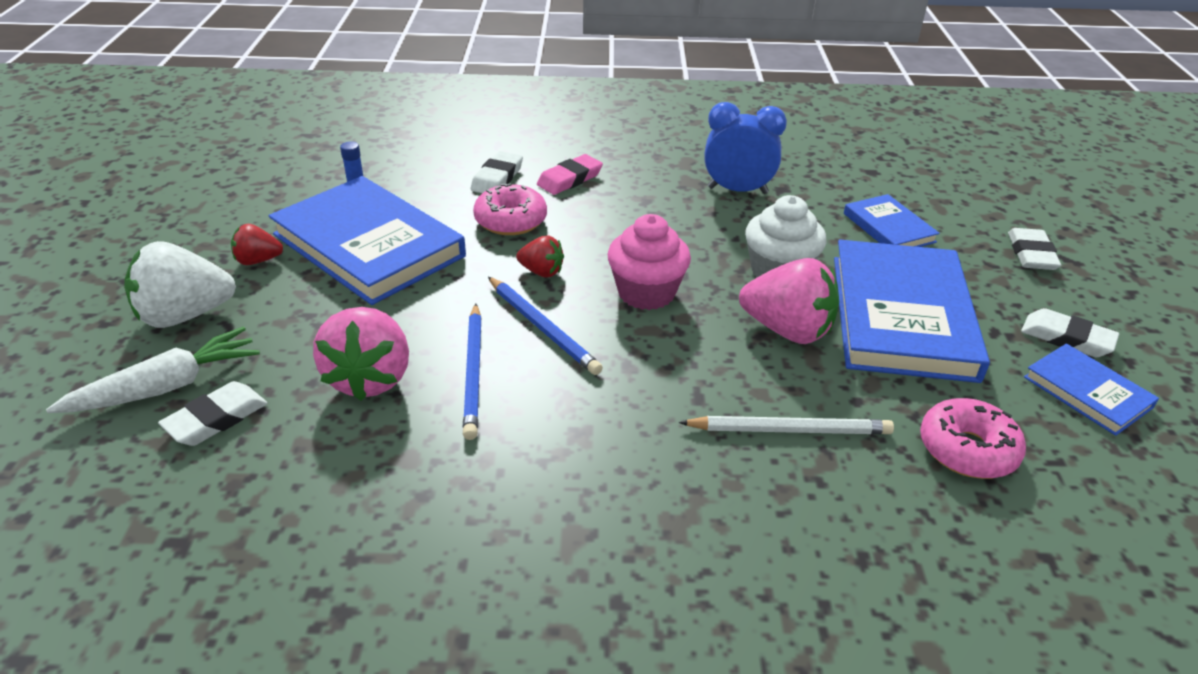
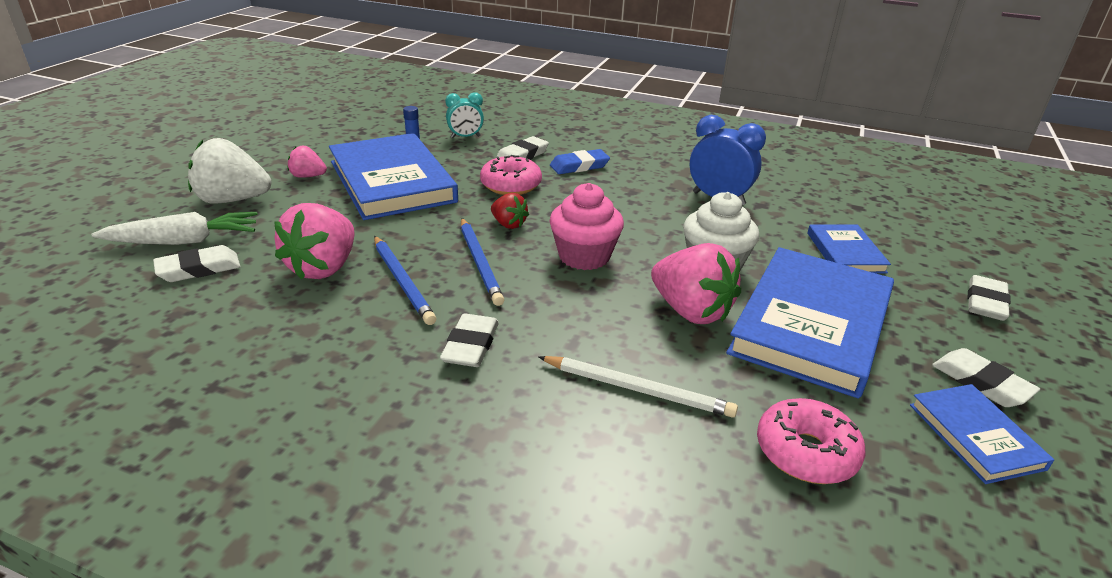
camera: 20 degrees right, 5 degrees down
red strawberry [231,224,283,265] -> pink strawberry [287,146,327,178]
blue pencil [463,304,482,440] -> blue pencil turned 45 degrees counterclockwise [374,236,436,325]
pink eraser [537,154,603,195] -> blue eraser [550,149,610,174]
none -> white eraser [440,313,499,367]
none -> turquoise clock [445,92,484,138]

